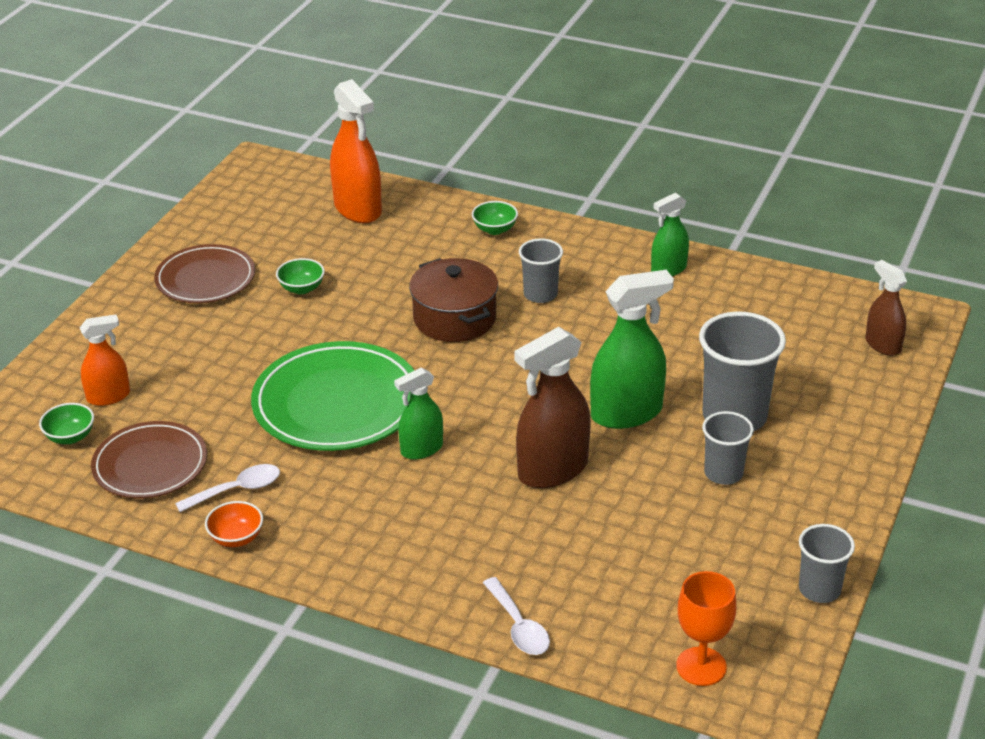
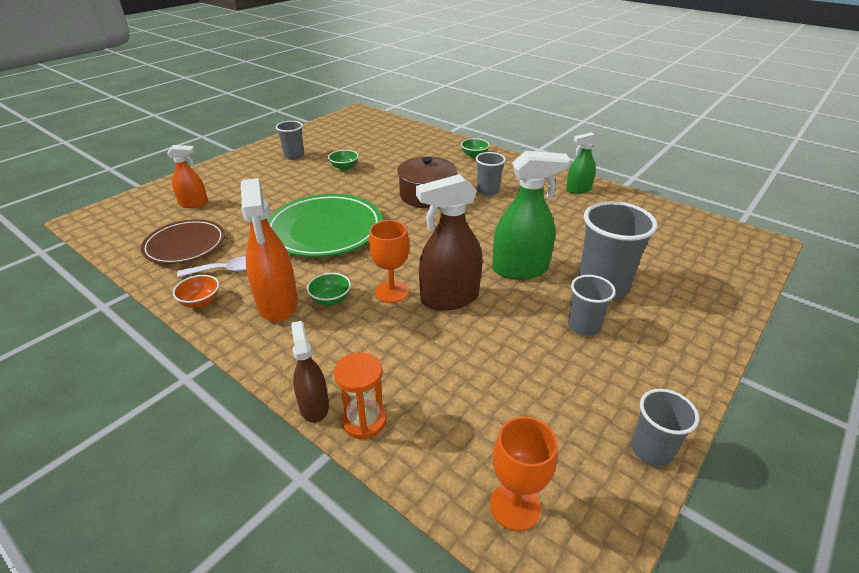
camera: 15 degrees right, 0 degrees up
green bowl [39,403,94,444] -> green bowl moved to [307,273,351,305]
brown plate [154,244,255,303] -> grey cup [276,121,304,160]
orange spray bottle [330,79,382,223] -> orange spray bottle moved to [241,178,298,322]
green spray bottle [394,368,443,459] -> none
white spoon [483,577,550,655] -> orange hourglass [334,352,386,439]
brown spray bottle [865,260,907,356] -> brown spray bottle moved to [291,321,329,423]
none -> orange goblet [369,220,409,303]

